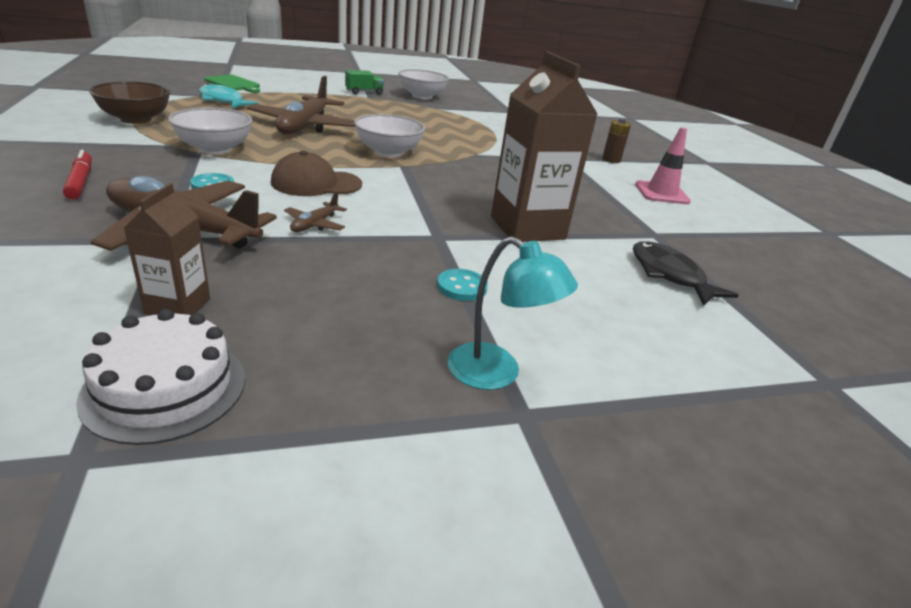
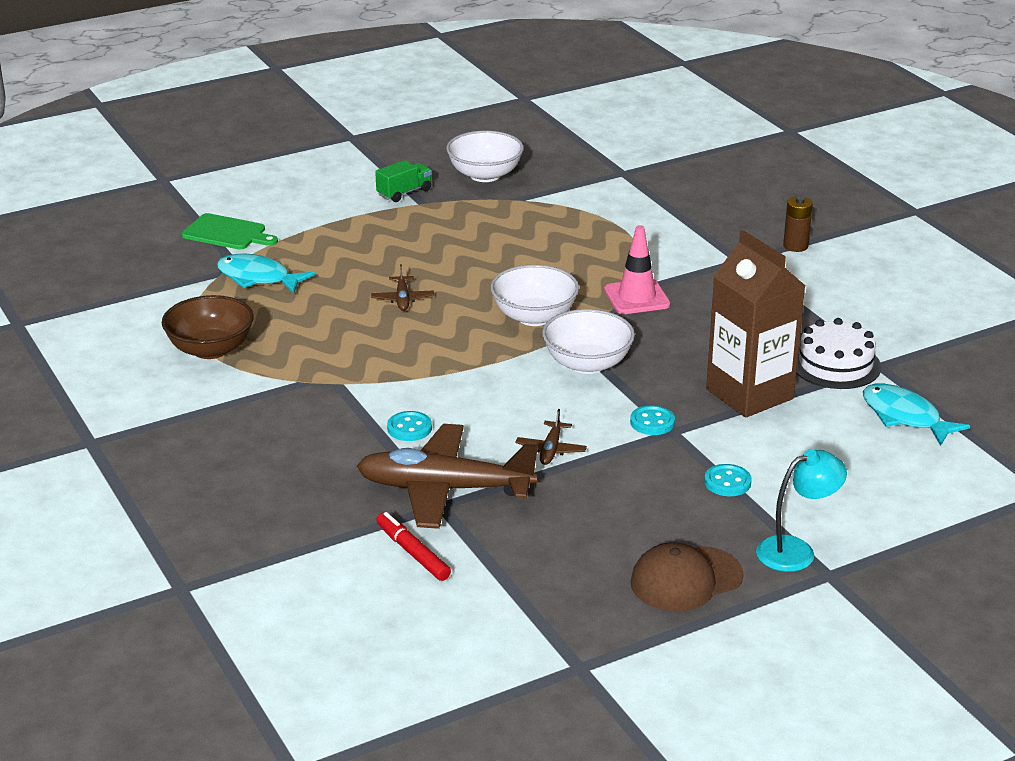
camera: 10 degrees left, 0 degrees up
red marker [63,150,92,199] -> red marker moved to [376,512,451,581]
white cake [76,309,245,445] -> white cake moved to [796,318,881,389]
brown carton [124,183,210,315] -> none
white bowl [168,107,252,154] -> white bowl moved to [542,309,635,374]
brown plane [247,76,355,134] -> brown plane [371,264,434,311], size x0.42
brown cap [271,151,362,196] -> brown cap moved to [630,543,744,611]
turquoise lamp [448,236,578,390] -> turquoise lamp turned 45 degrees counterclockwise [756,449,847,572]
black fish [633,241,739,306] -> turquoise fish [863,384,970,446]
pink traffic cone [635,127,691,204] -> pink traffic cone moved to [604,225,670,314]
none -> turquoise button [630,405,675,435]

